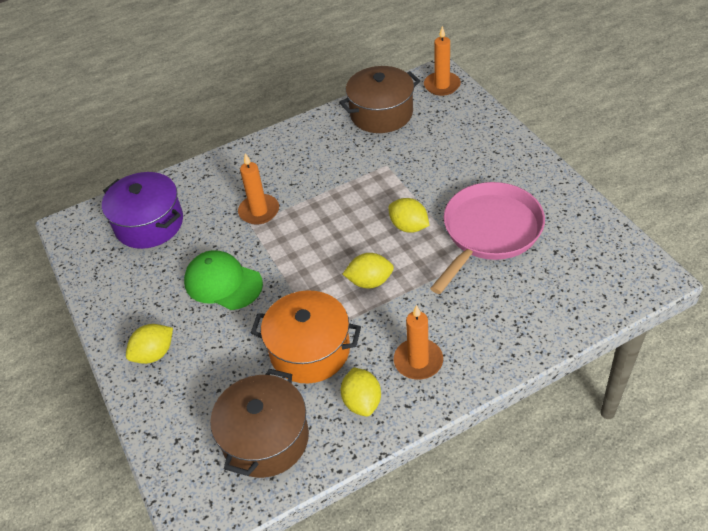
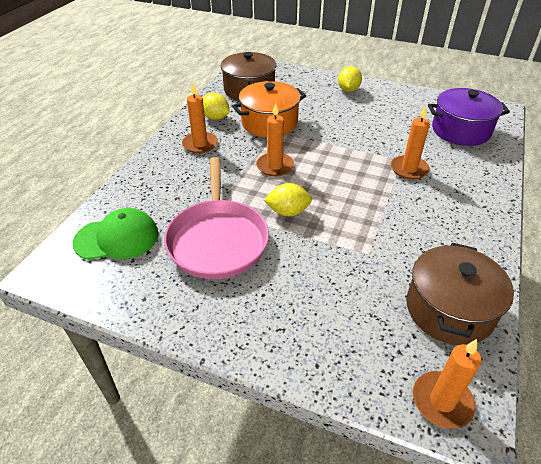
camera: 135 degrees right, 5 degrees down
green cap [184,250,263,310] -> green cap moved to [73,208,159,260]
yellow lemon [343,253,394,289] -> orange candle [256,103,294,176]

